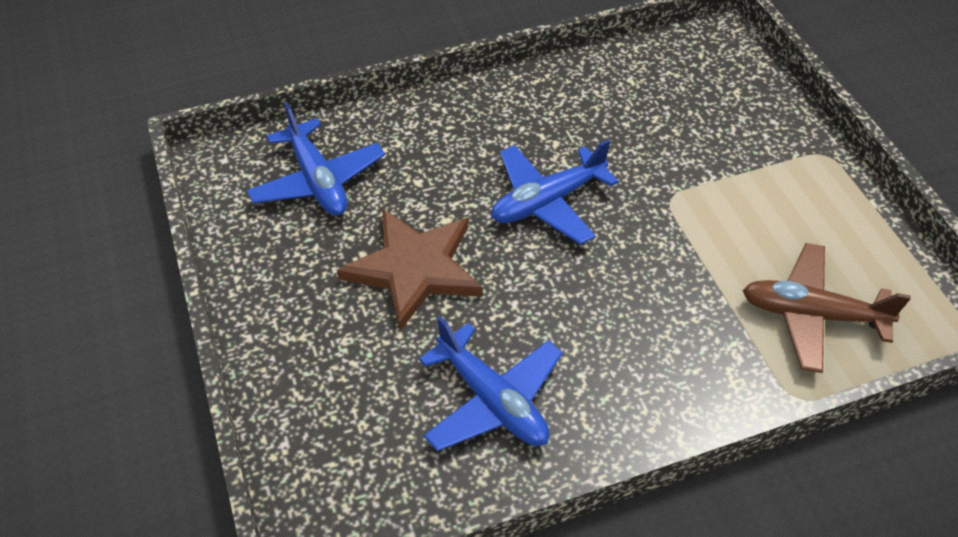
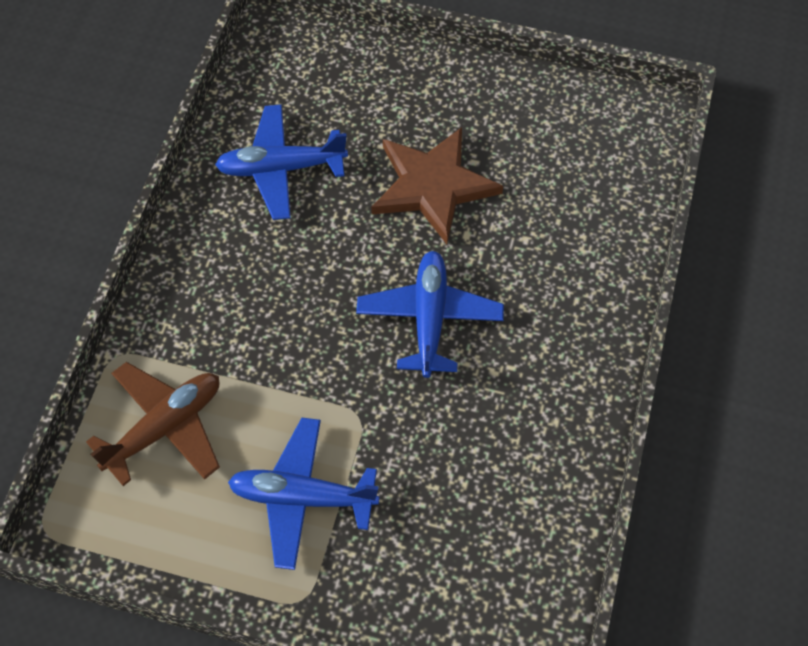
camera: 125 degrees right, 10 degrees up
blue plane [247,102,385,216] -> blue plane moved to [228,418,379,570]

